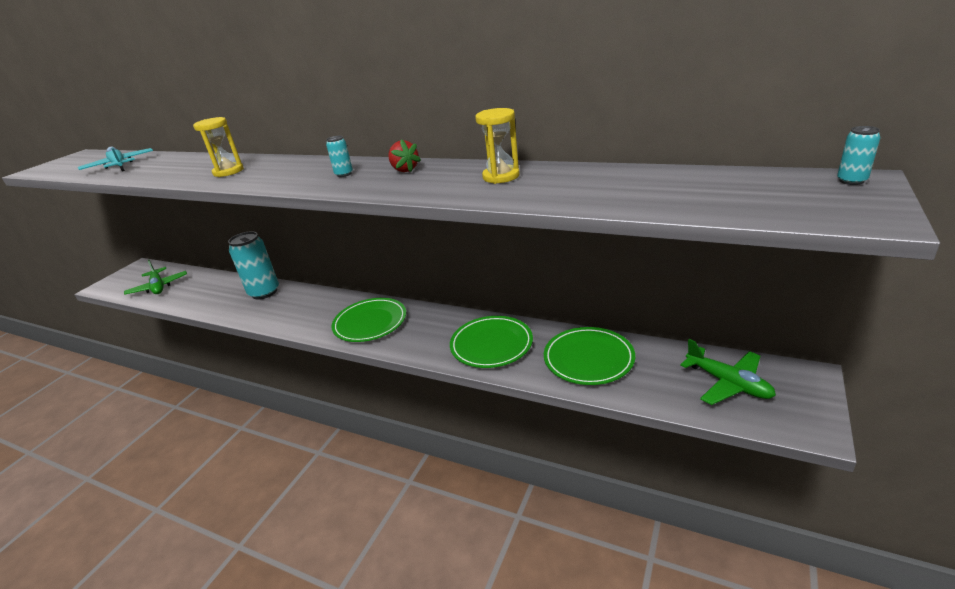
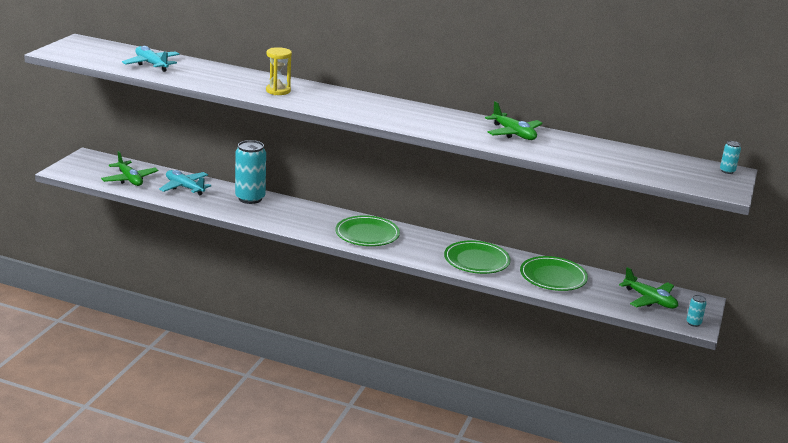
camera: 10 degrees left, 5 degrees down
turquoise can [326,136,353,177] -> turquoise can moved to [686,295,707,327]
red strawberry [388,139,421,172] -> none
yellow hourglass [475,108,520,184] -> green plane [485,101,543,140]
none -> turquoise plane [159,170,211,195]

